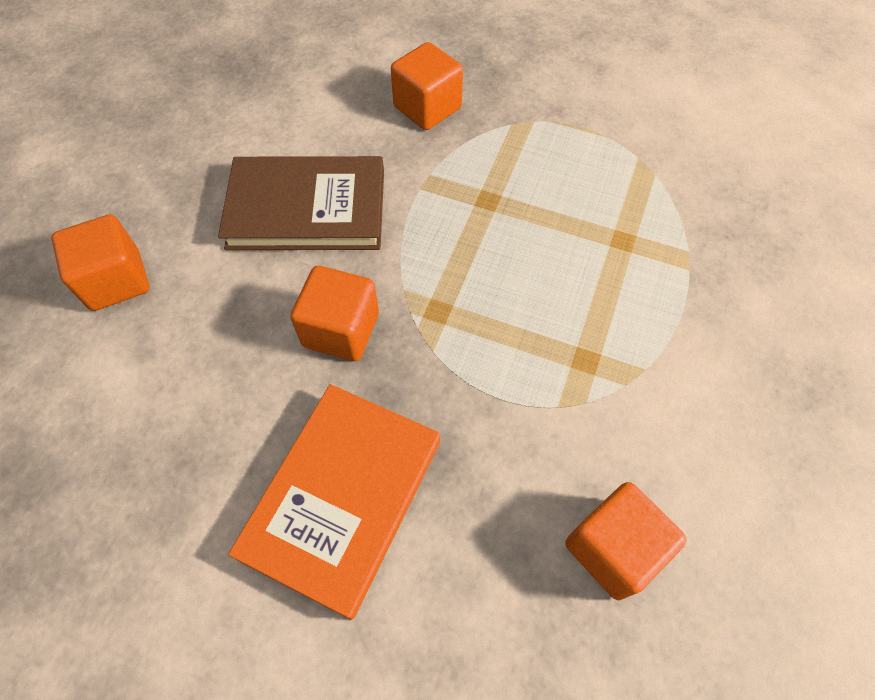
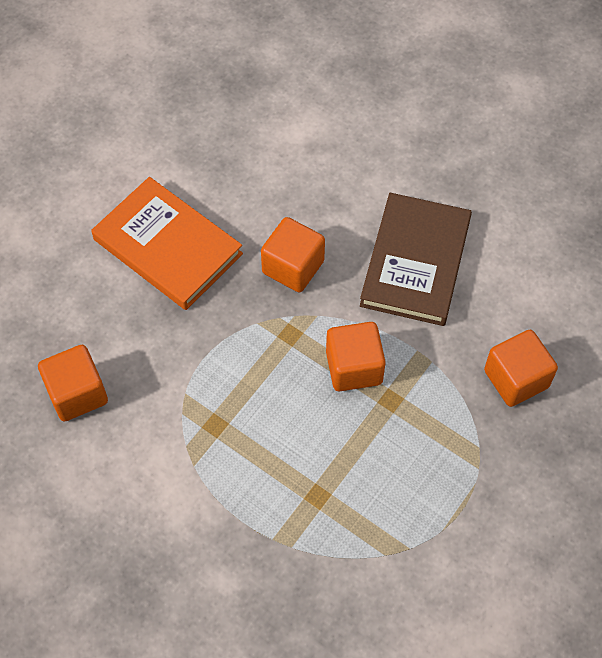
camera: 105 degrees right, 0 degrees up
orange cube [51,215,149,311] -> orange cube moved to [326,322,386,391]

